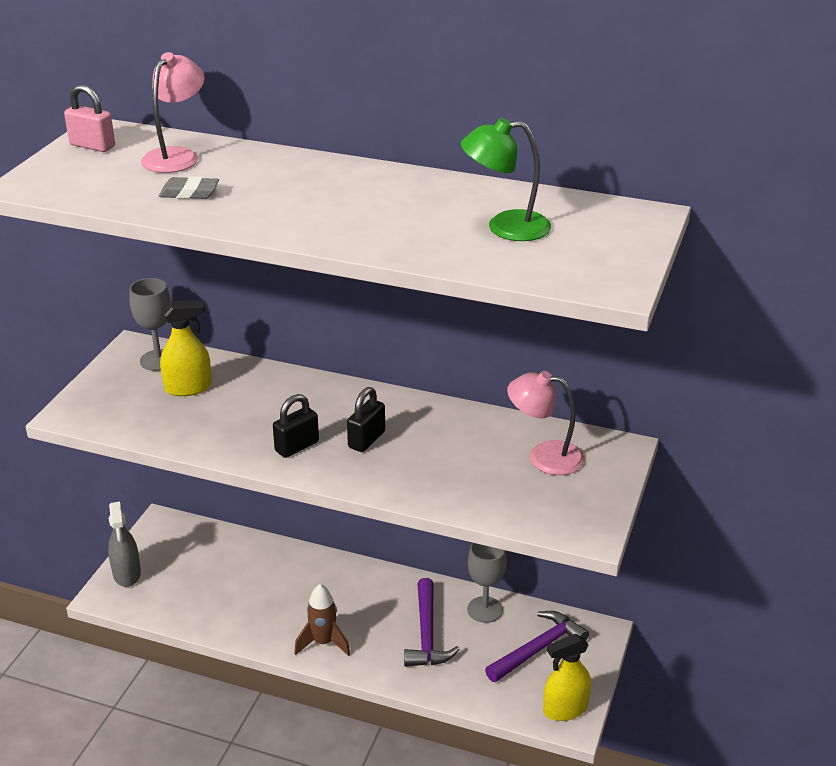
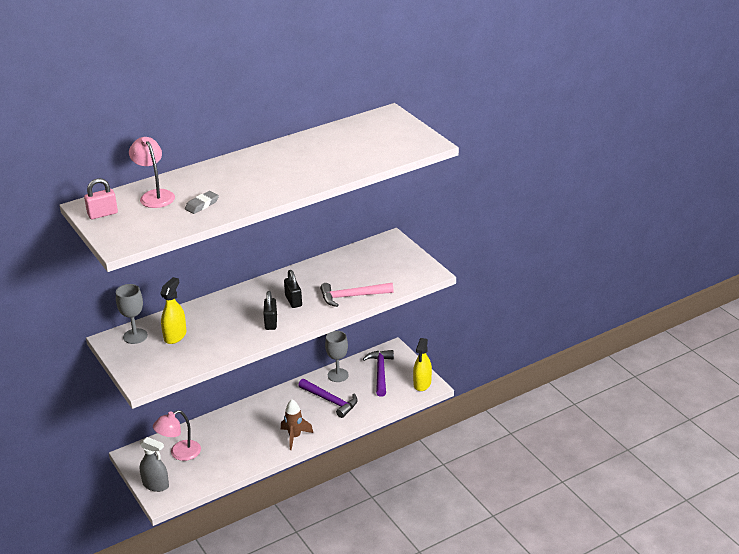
camera: 50 degrees left, 0 degrees up
green lamp [461,118,551,241] -> none
pink lamp [507,371,585,475] -> pink lamp moved to [153,410,201,461]
none -> pink hammer [320,283,394,307]

